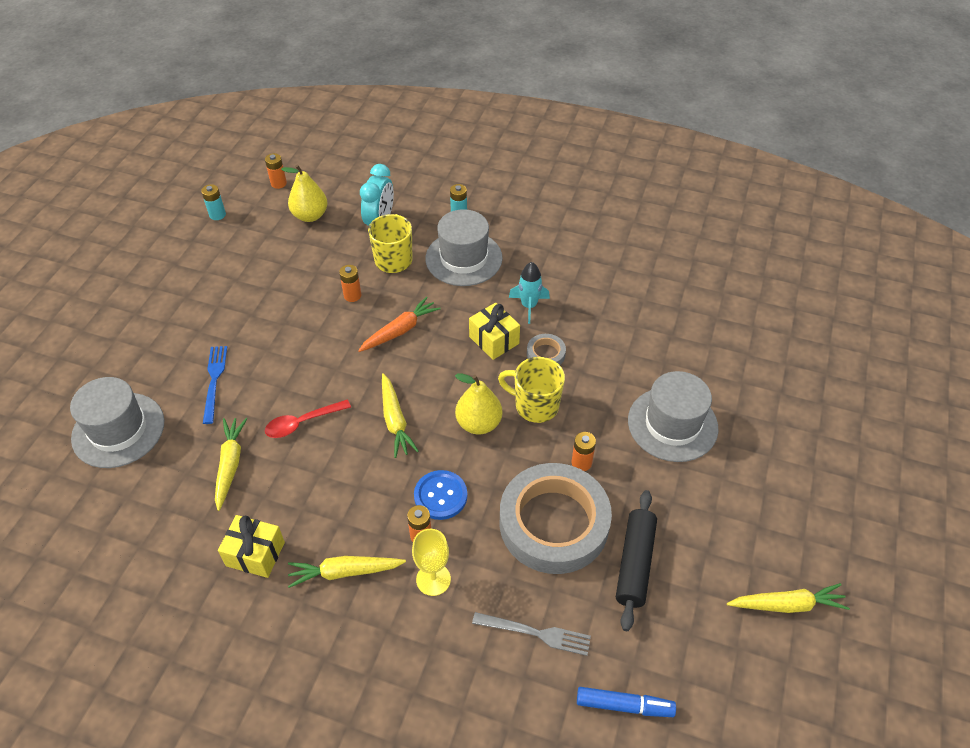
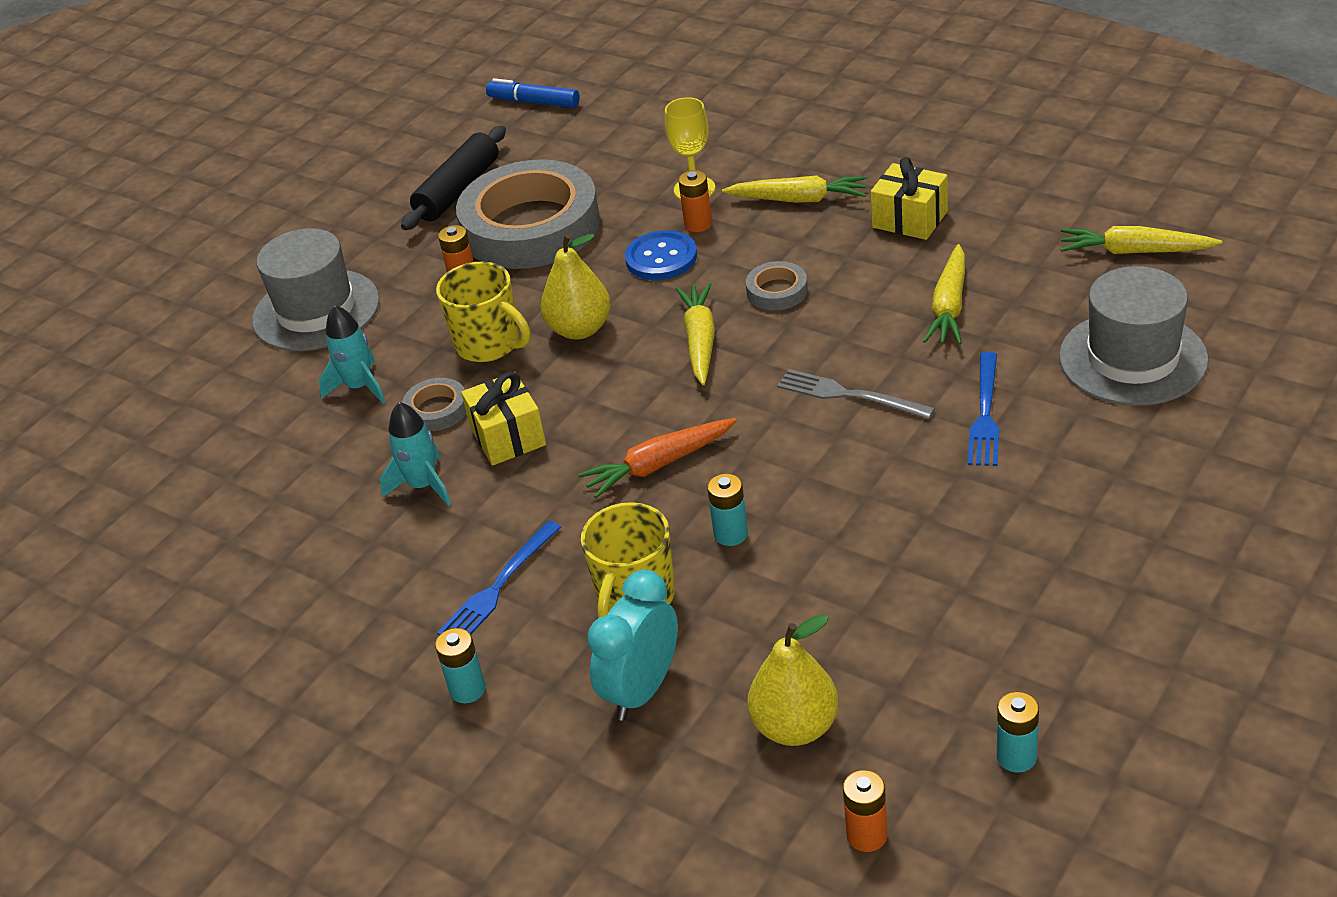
camera: 160 degrees left, 10 degrees down
red spoon [265,399,351,438] -> none
orange battery [339,265,362,302] -> turquoise battery [707,473,748,546]
grey hat [425,209,503,286] -> blue fork [437,521,561,635]
grey fork [472,612,591,656] -> grey fork moved to [777,369,935,419]
yellow carrot [727,583,850,613] -> yellow carrot moved to [1060,226,1222,254]
none -> turquoise rocket [319,305,386,403]
none -> grey tape [746,261,808,310]

